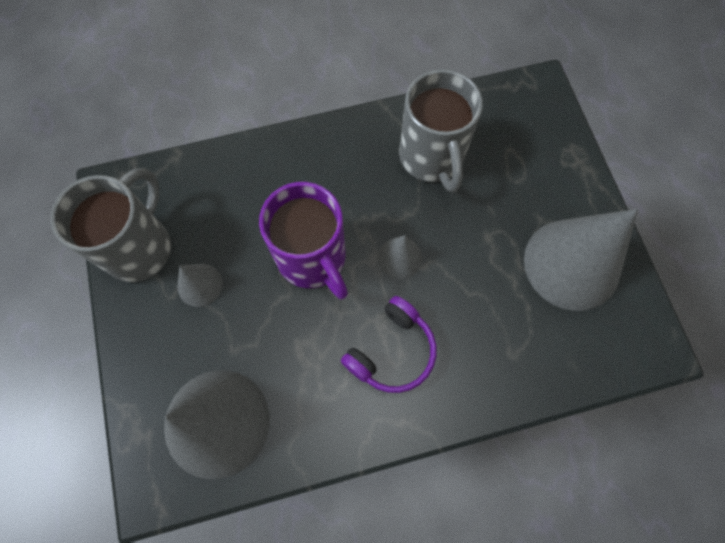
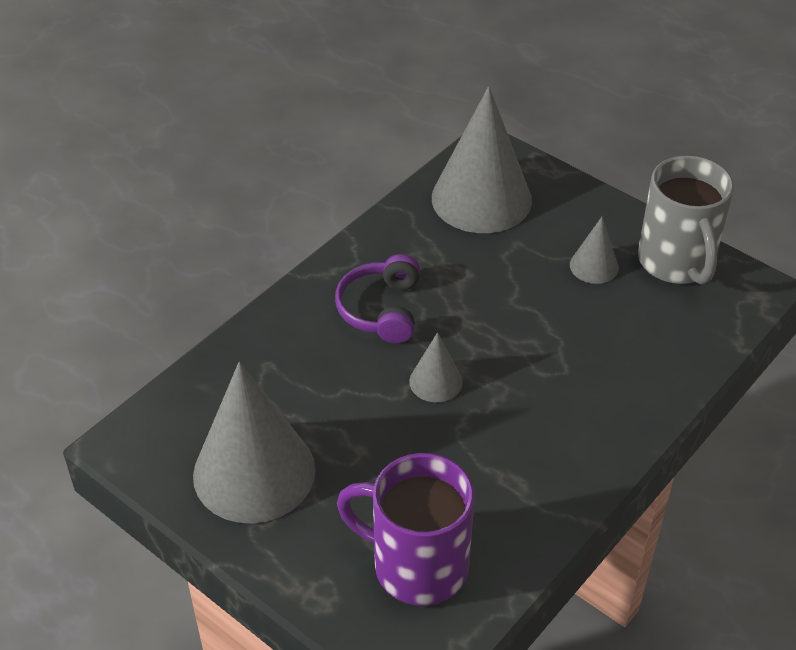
camera: 145 degrees right, 25 degrees down
purple mug [259,182,348,300] -> purple mug moved to [337,453,474,606]
grey mug [399,69,483,193] -> none

